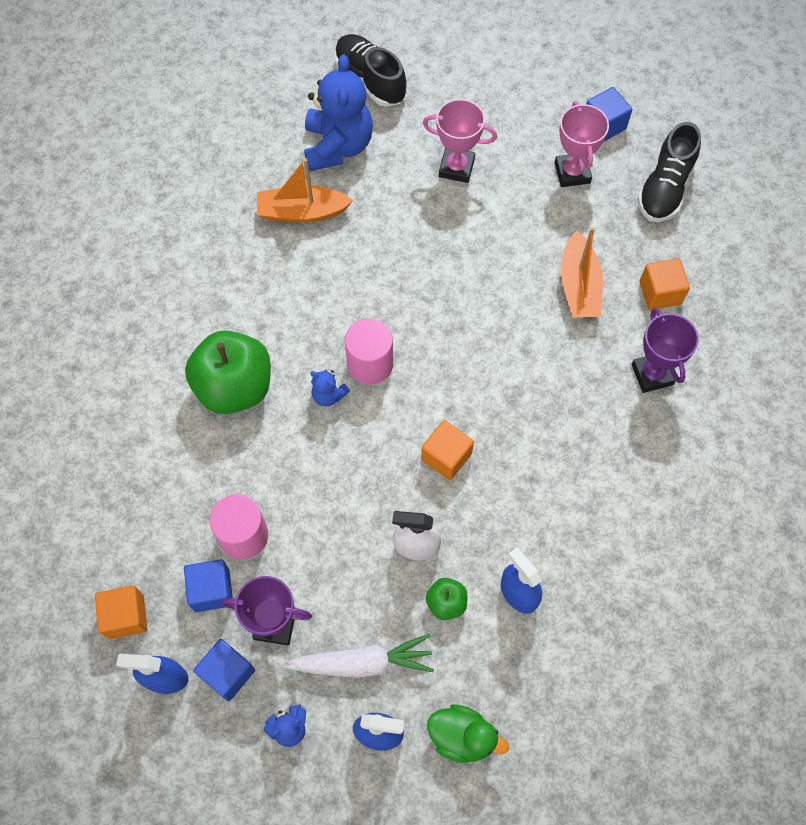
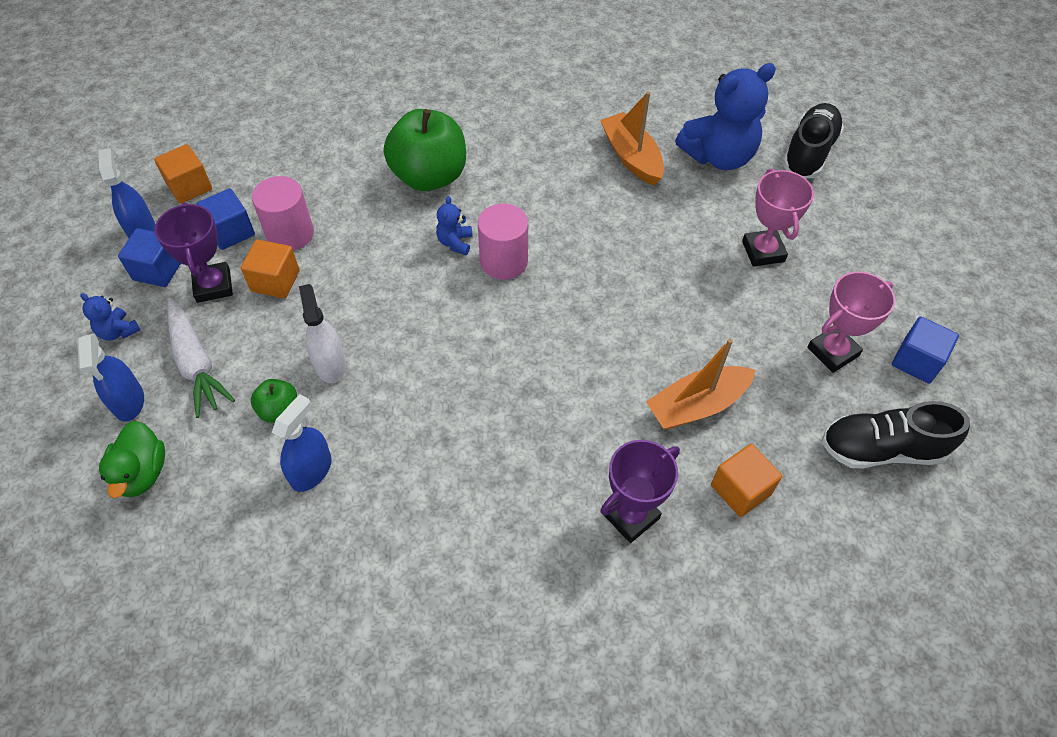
camera: 65 degrees right, 10 degrees down
orange cube [421,420,474,480] -> orange cube moved to [241,239,300,298]

